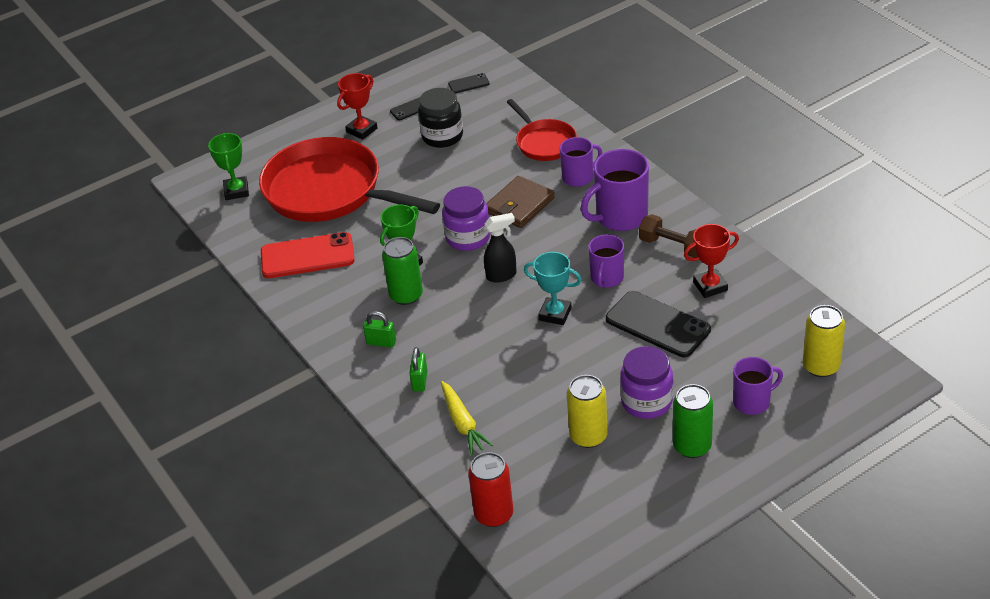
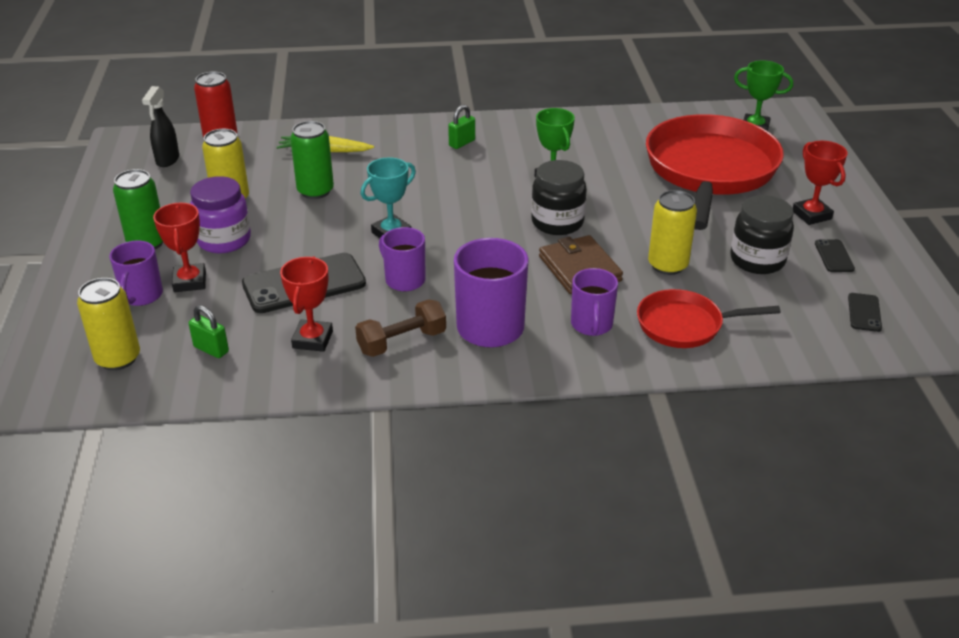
camera: 115 degrees right, 5 degrees down
red pan [259,137,440,222] -> red pan turned 45 degrees counterclockwise [646,114,784,230]
red phone [261,232,355,278] -> none
green can [382,237,423,305] -> green can moved to [290,121,334,199]
green padlock [409,347,428,392] -> green padlock moved to [189,305,229,358]
purple jar [442,186,491,251] -> black jar [531,160,587,235]
black spray bottle [484,213,517,283] -> black spray bottle moved to [142,86,179,167]
none -> red trophy [153,203,206,292]
none -> yellow can [648,190,697,275]

